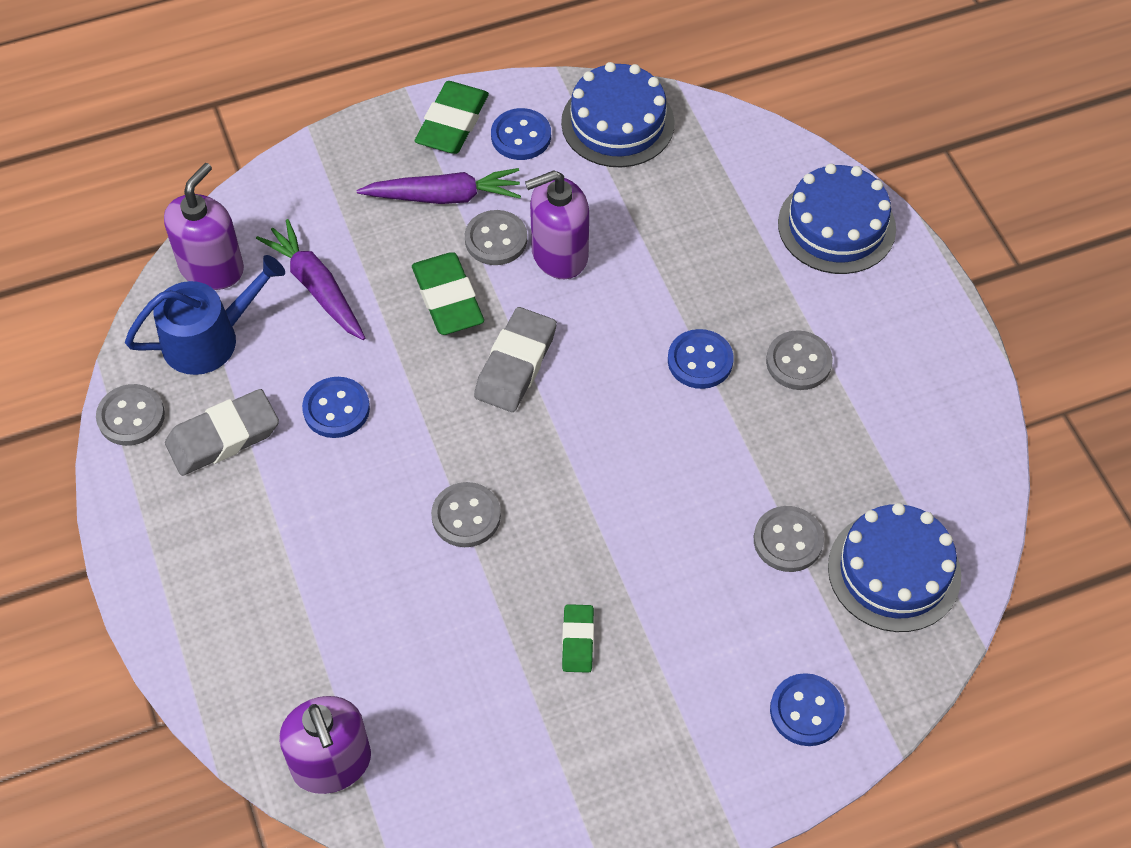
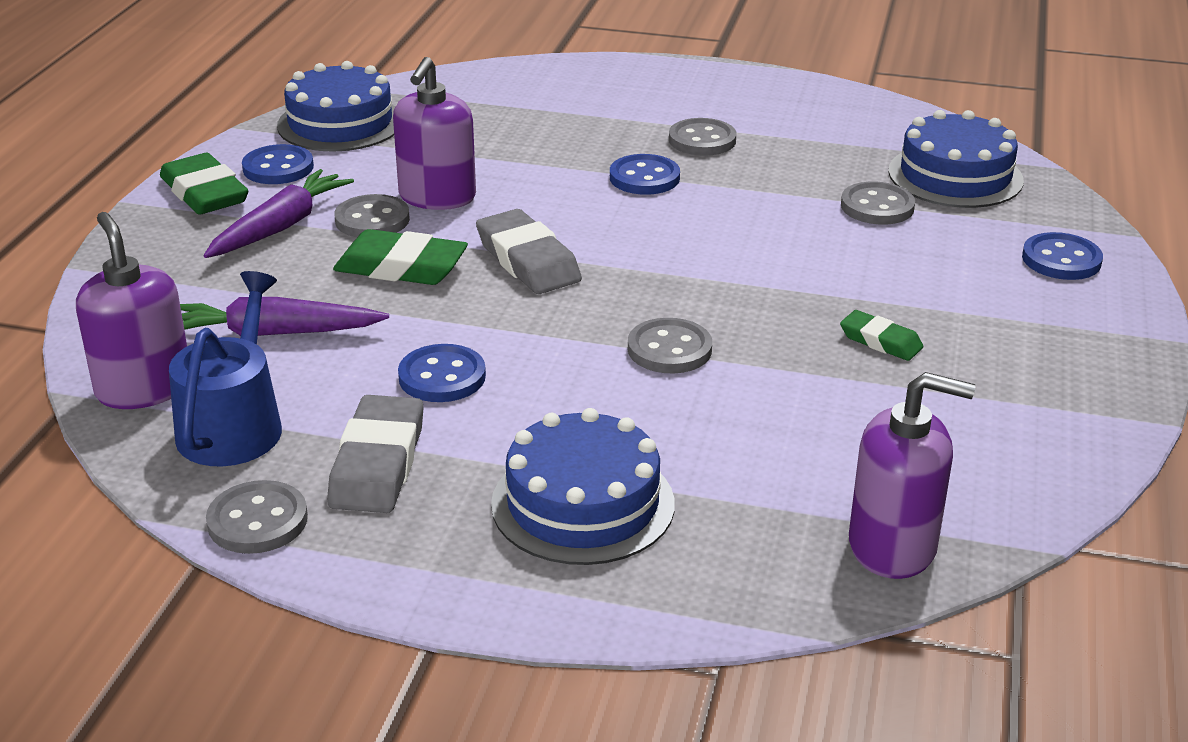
camera: 55 degrees left, 25 degrees down
blue cake [778,164,896,274] -> blue cake moved to [491,408,675,565]

